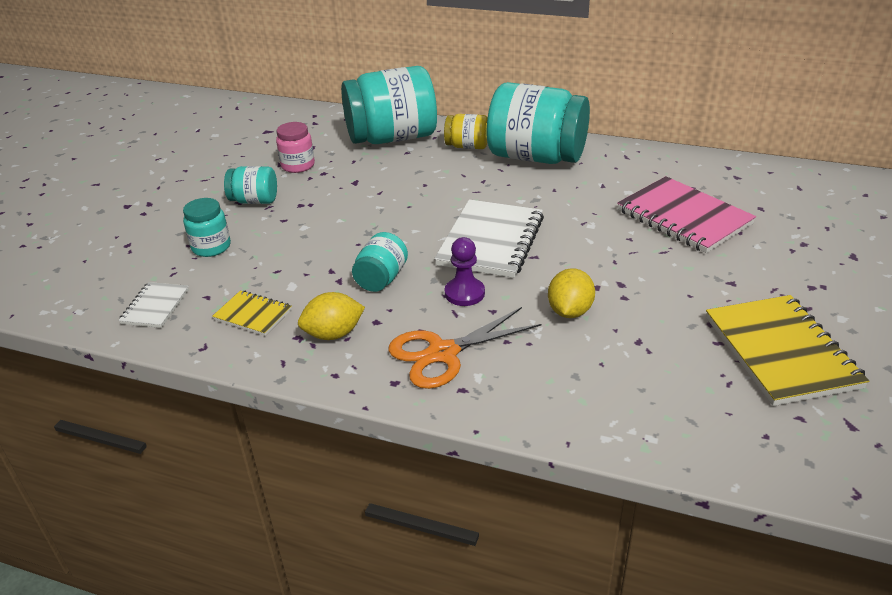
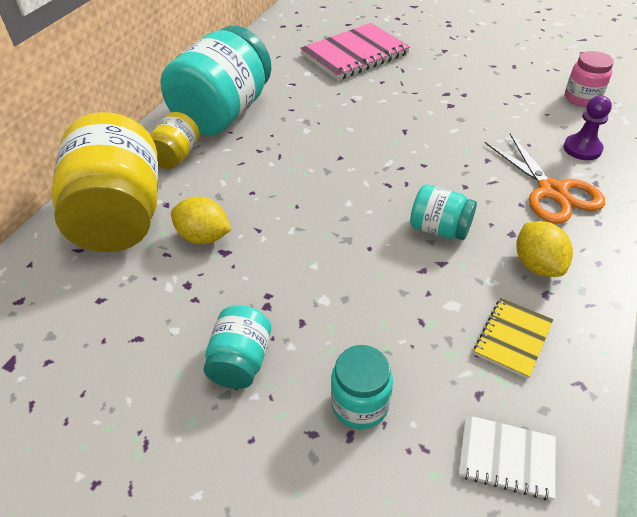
camera: 85 degrees left, 10 degrees up
pink jar [276,122,315,173] -> pink jar moved to [565,51,614,107]
turquoise jar [341,66,437,144] -> yellow jar [51,112,158,252]
white notebook [434,199,544,278] -> none
purple pawn [445,237,485,306] -> purple pawn moved to [564,96,612,160]
yellow lemon [548,268,595,318] -> yellow lemon moved to [171,197,231,244]
yellow notebook [706,295,869,406] -> none

